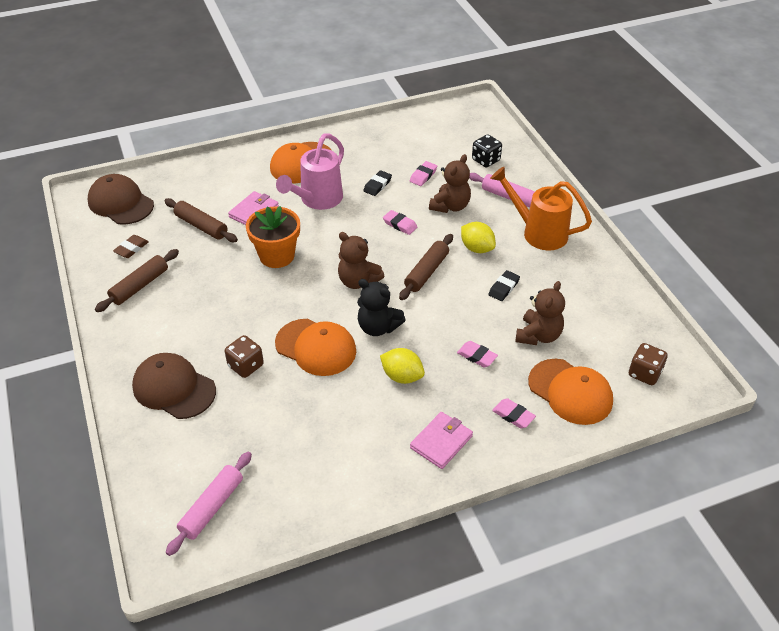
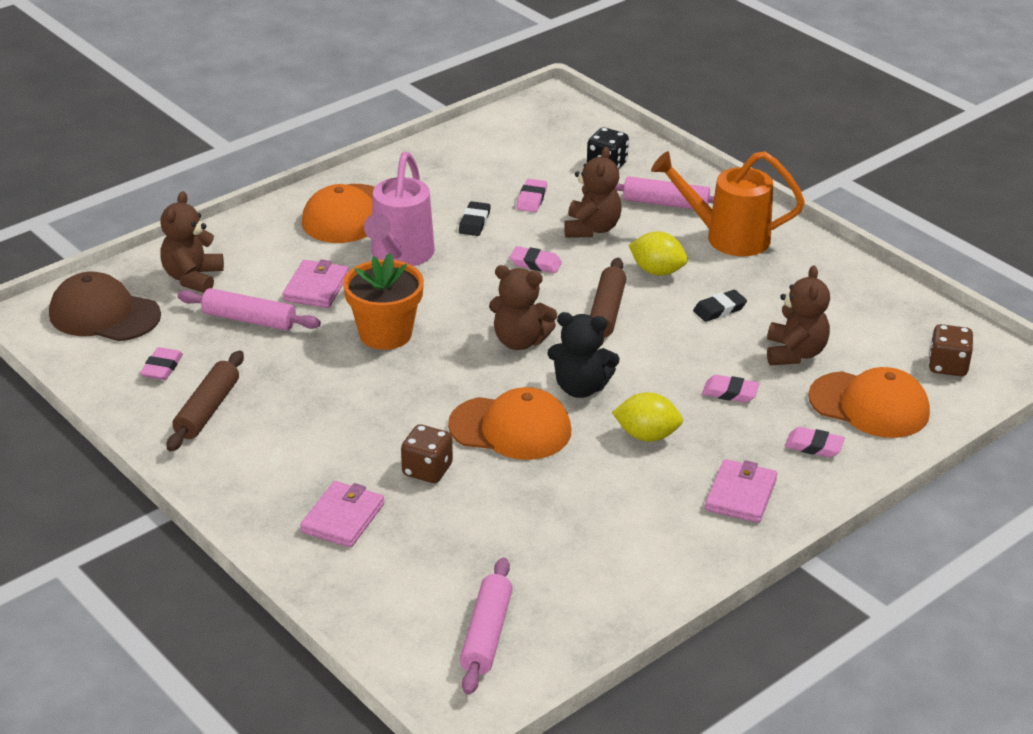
camera: 20 degrees left, 10 degrees down
brown eraser [113,235,149,258] -> pink eraser [140,347,183,380]
brown cap [132,353,216,419] -> pink wallet [300,481,384,548]
brown rolling pin [164,198,238,242] -> pink rolling pin [178,288,321,331]
black eraser [488,270,520,301] -> black eraser turned 45 degrees clockwise [693,290,747,322]
none -> brown teddy bear [160,191,224,293]

